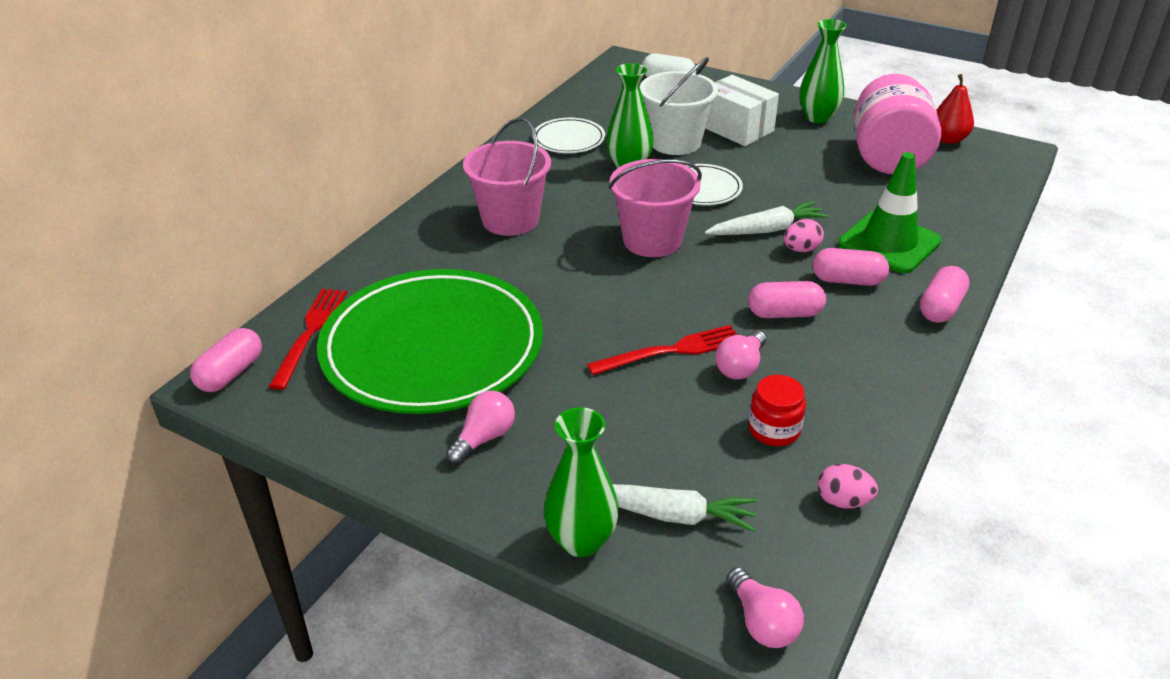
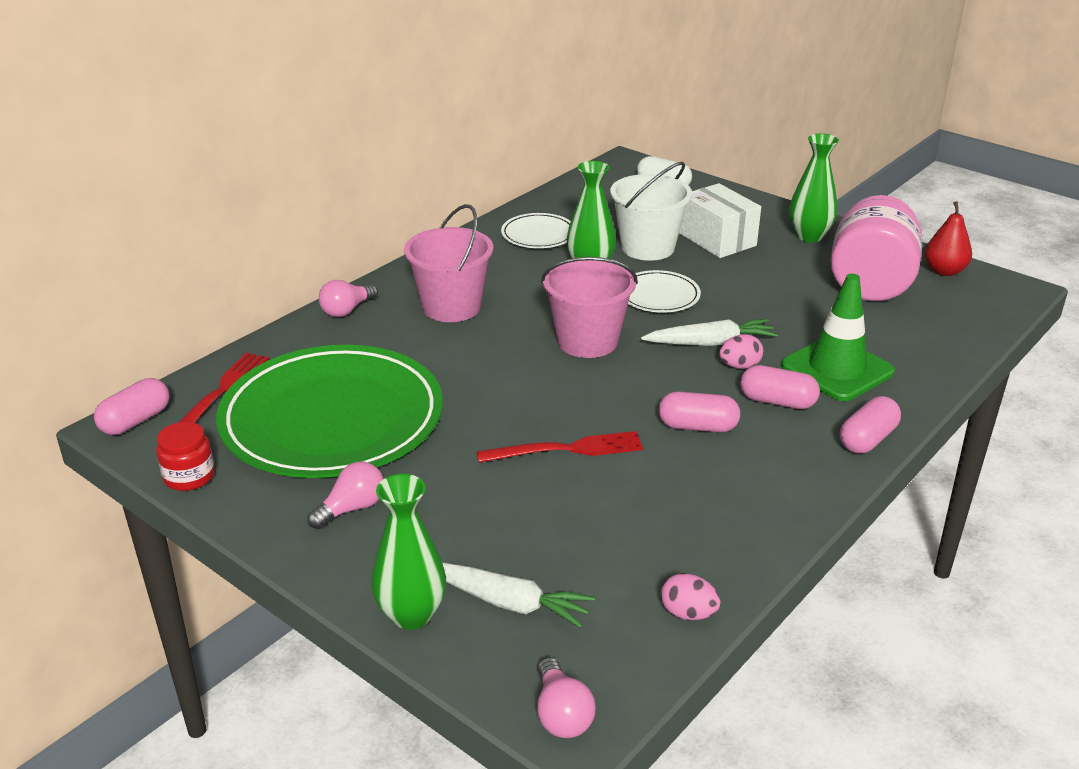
camera: 10 degrees right, 5 degrees down
pink light bulb [715,330,766,380] -> pink light bulb moved to [319,280,378,317]
red jar [749,375,806,446] -> red jar moved to [156,422,215,491]

